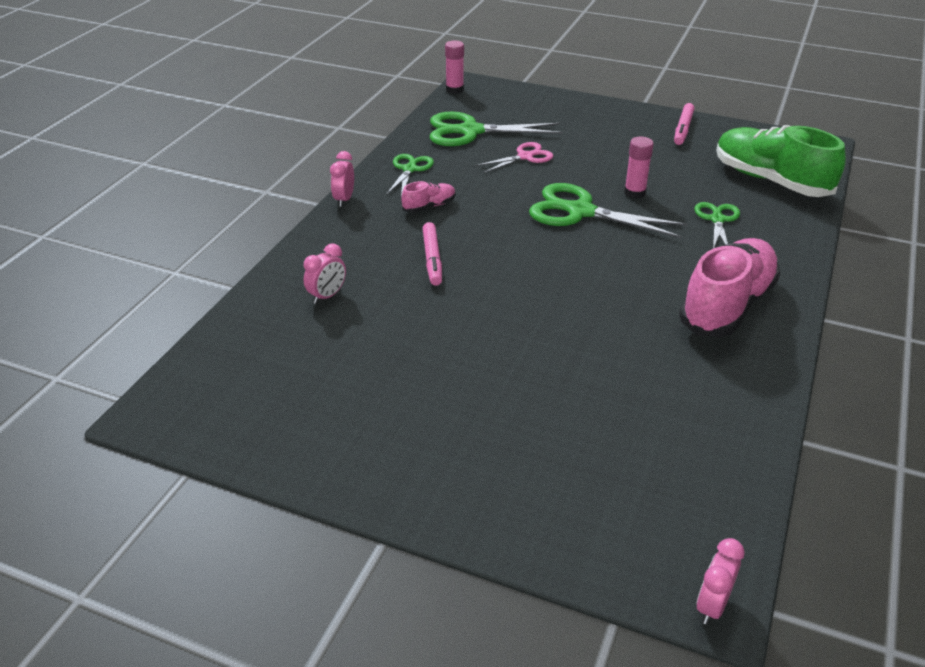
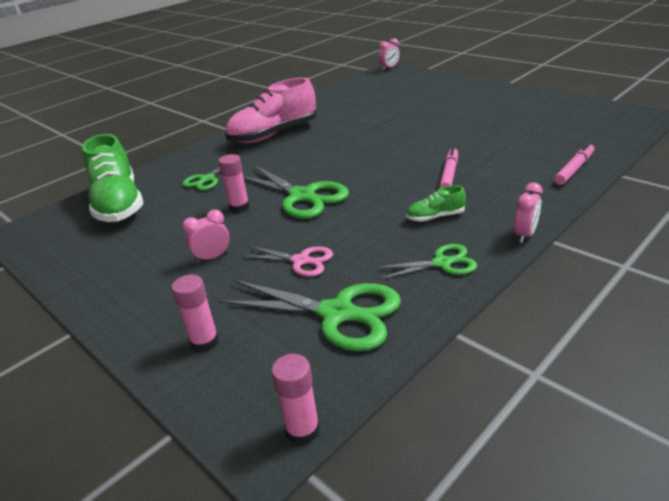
camera: 155 degrees left, 5 degrees down
pink clock [303,243,346,304] -> pink clock moved to [182,209,230,263]
green scissors [386,154,434,197] -> green scissors turned 135 degrees counterclockwise [374,244,477,280]
pink shoe [401,181,456,213] -> green shoe [406,185,466,222]
pink scissors [475,142,553,173] -> pink scissors turned 150 degrees counterclockwise [241,246,333,277]
pink marker [674,103,694,145] -> pink marker moved to [554,143,594,185]
none -> pink glue stick [172,274,219,352]

